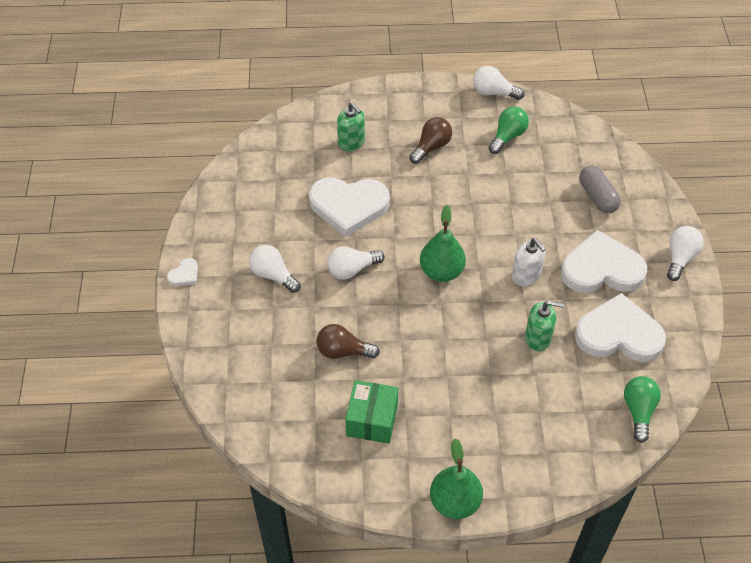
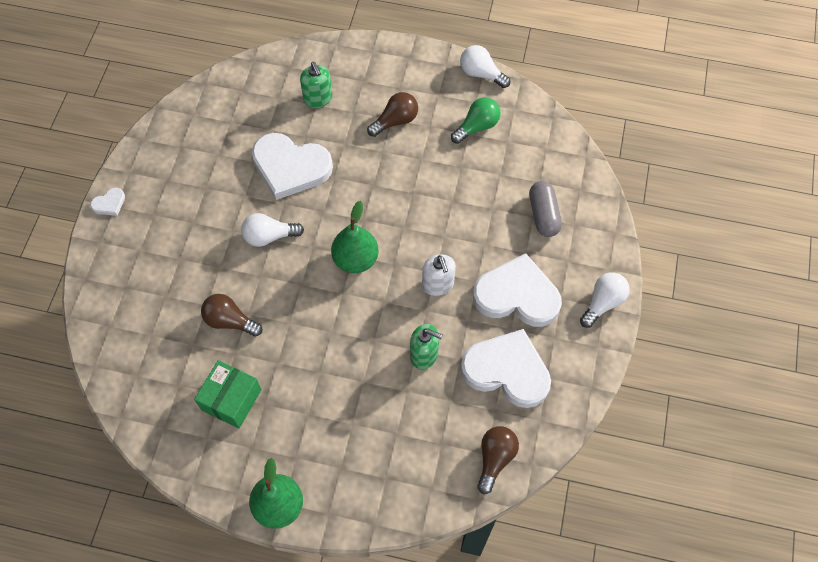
camera: 15 degrees right, 10 degrees up
white light bulb [249,245,301,293] -> none
green light bulb [624,376,661,443] -> brown light bulb [477,426,519,494]

